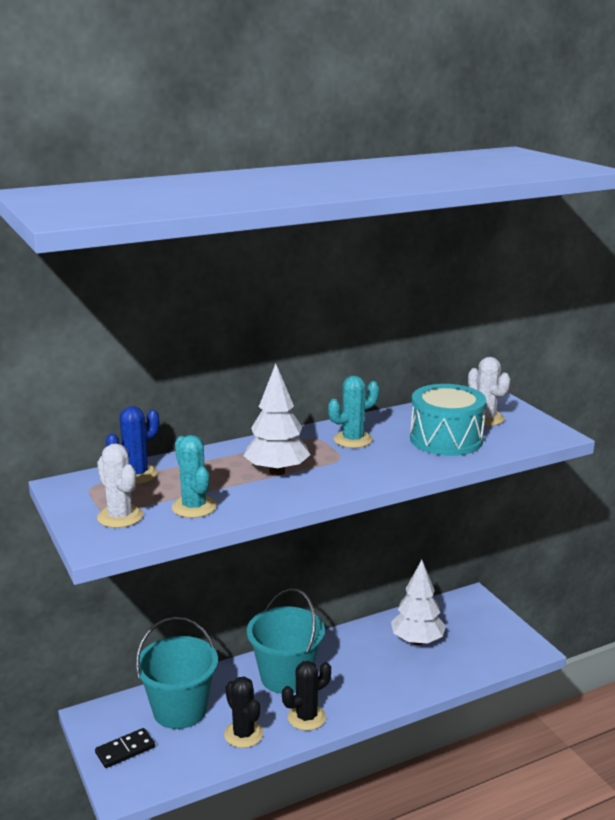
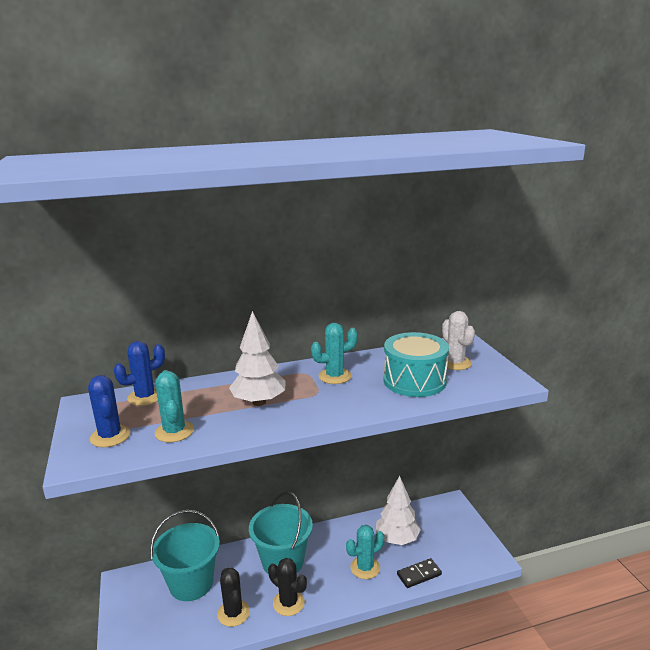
camera: 10 degrees right, 0 degrees up
black domino [95,728,155,768] -> black domino moved to [397,558,442,588]
white cactus [97,443,143,528] -> blue cactus [88,375,130,447]
black cactus [282,661,331,731] -> black cactus turned 60 degrees clockwise [268,558,307,616]
none -> turquoise cactus [346,525,384,579]

